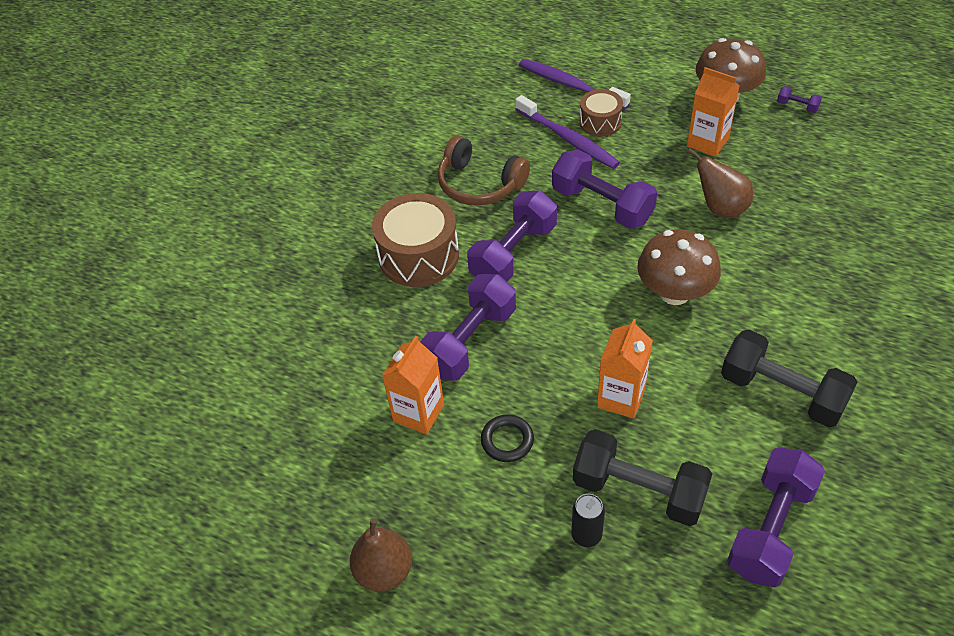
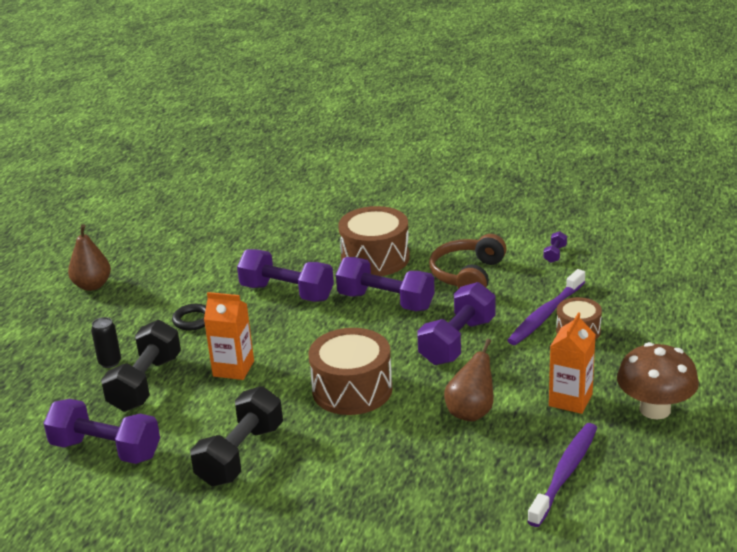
camera: 80 degrees right, 20 degrees down
orange carton [382,336,444,434] -> none
purple toothbrush [519,59,631,109] -> purple toothbrush moved to [527,423,597,527]
brown mushroom [637,229,721,305] -> brown drum [309,328,393,415]
purple dumbbell [777,86,822,113] -> purple dumbbell moved to [543,231,567,263]

